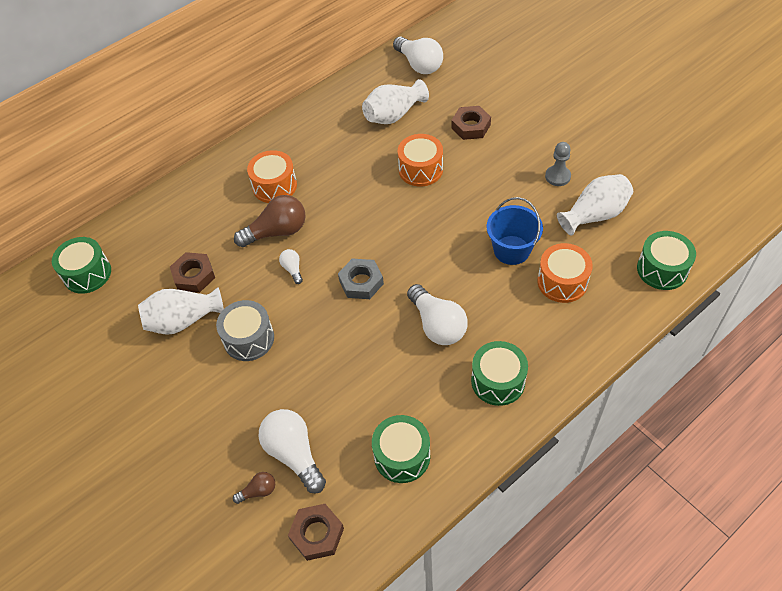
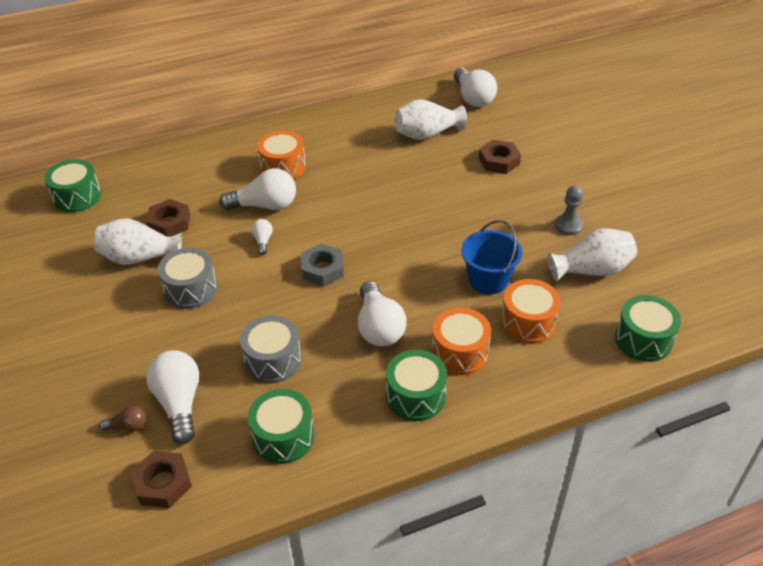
camera: 15 degrees right, 10 degrees down
brown light bulb [234,195,306,247] -> white light bulb [219,168,296,210]
orange drum [398,134,443,187] -> orange drum moved to [432,308,491,375]
none -> grey drum [240,315,302,383]

